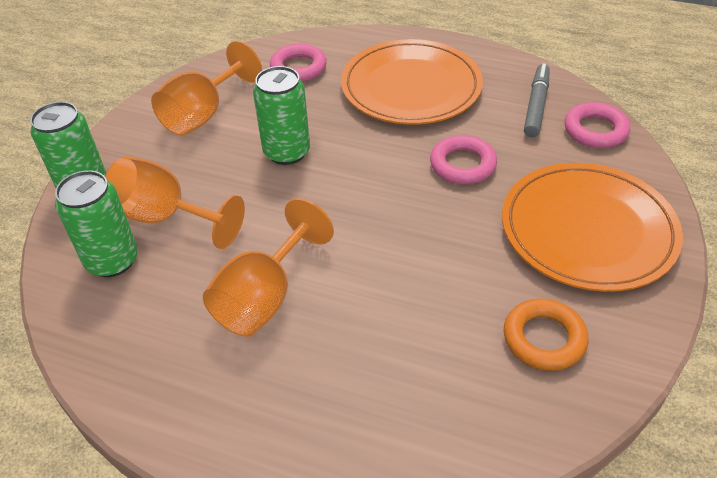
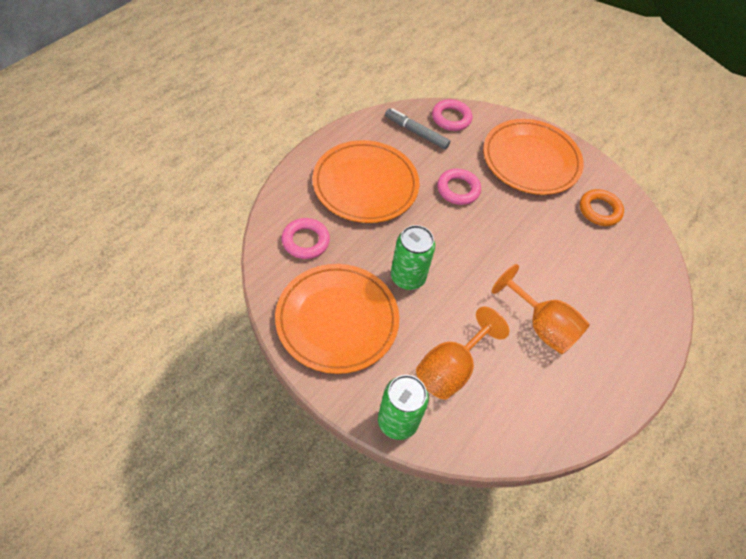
camera: 80 degrees left, 10 degrees up
green can [55,170,138,277] -> none
orange goblet [151,41,262,136] -> orange plate [275,264,399,374]

